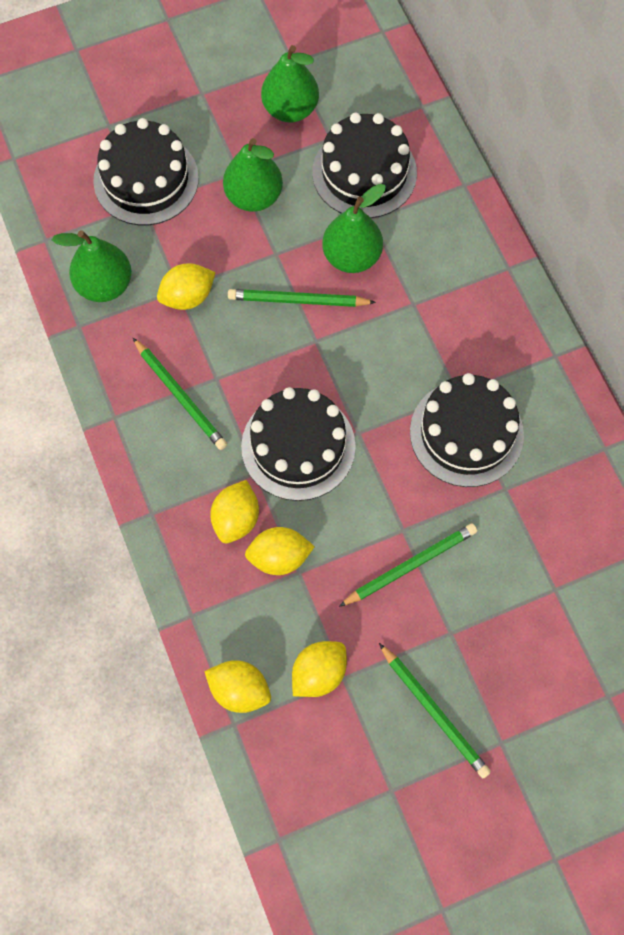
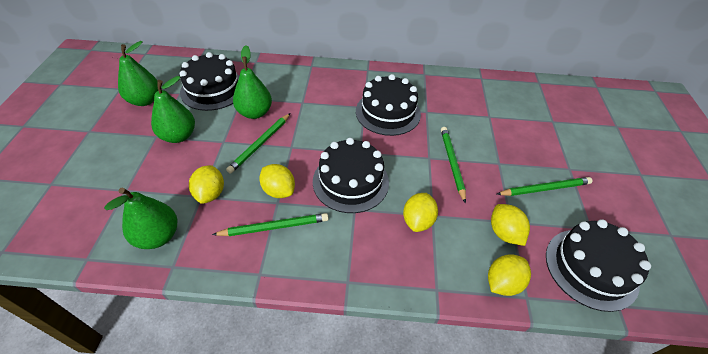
camera: 65 degrees left, 20 degrees down
black cake [93,118,199,225] -> black cake moved to [546,219,651,312]
yellow lemon [210,480,259,543] -> yellow lemon moved to [259,164,295,198]

